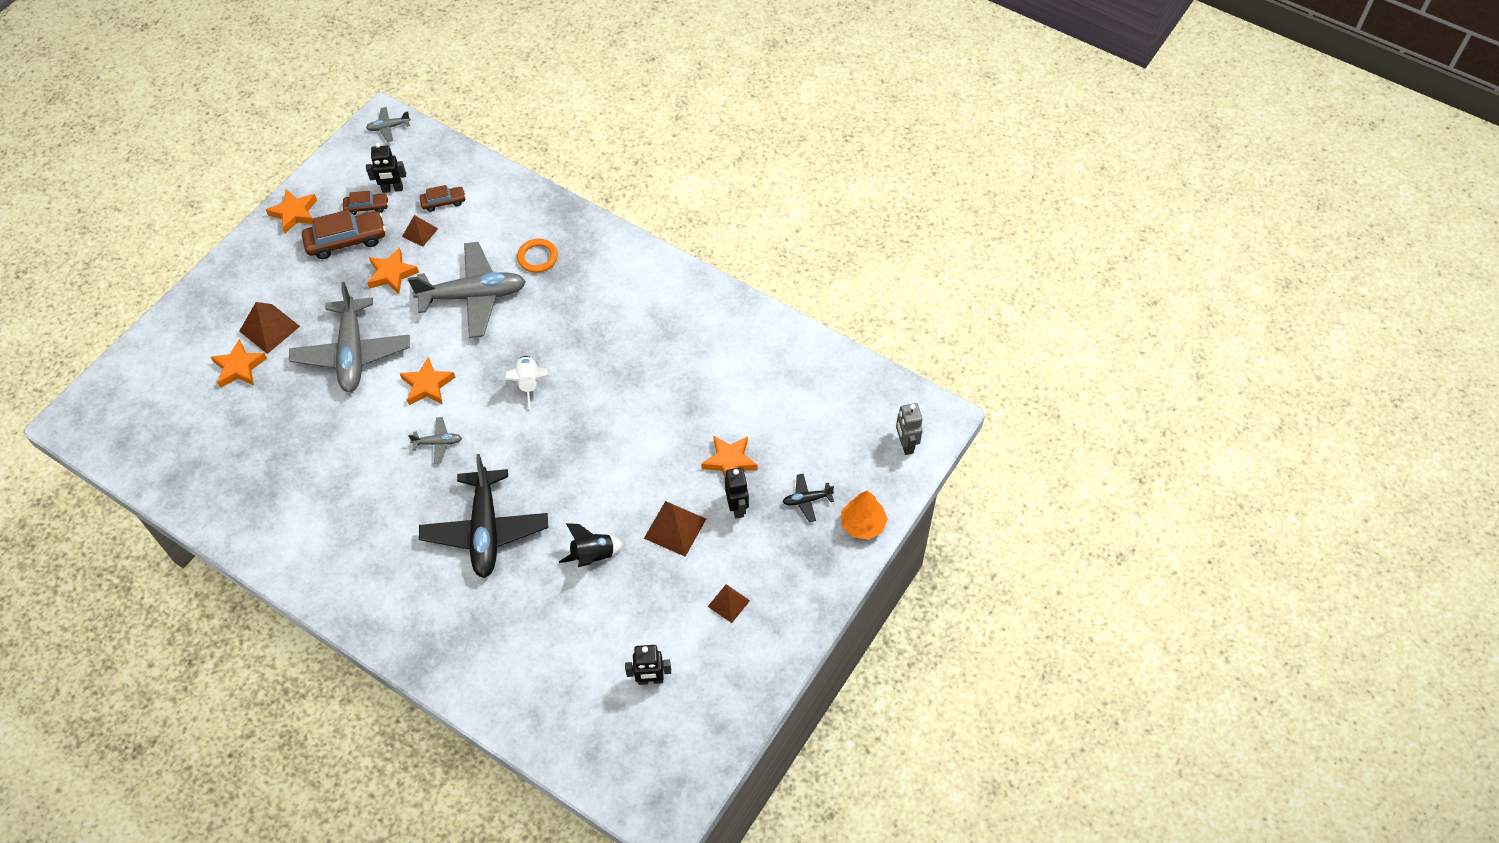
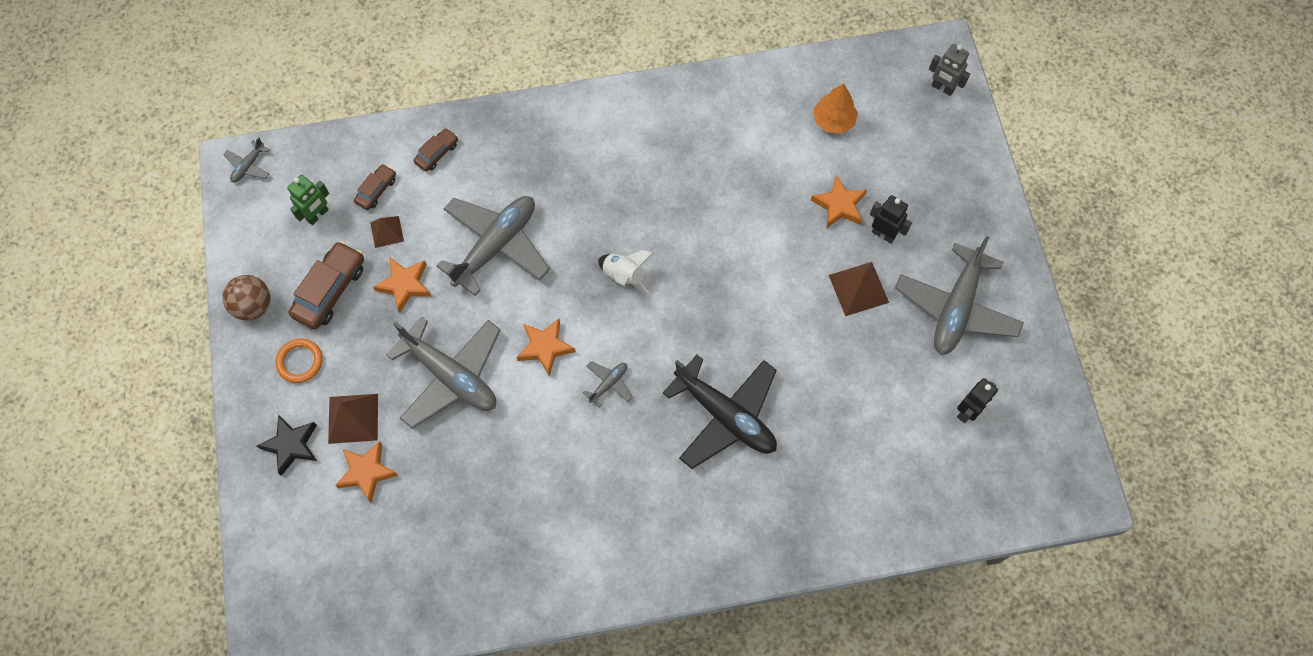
camera: 45 degrees left, 10 degrees up
orange star [266,189,317,234] -> brown ball [223,275,271,321]
brown car [343,191,388,215] -> brown car moved to [414,128,458,172]
black robot [366,143,406,193] -> green robot [287,175,329,225]
orange ring [517,239,558,273] -> orange ring moved to [275,338,323,383]
black rocket [559,523,624,567] -> none
brown pyramid [708,584,750,623] -> grey plane [895,236,1024,355]
black plane [783,474,834,522] -> none
orange tree [841,490,888,540] -> orange tree moved to [814,83,858,134]
none -> black star [257,415,317,476]

